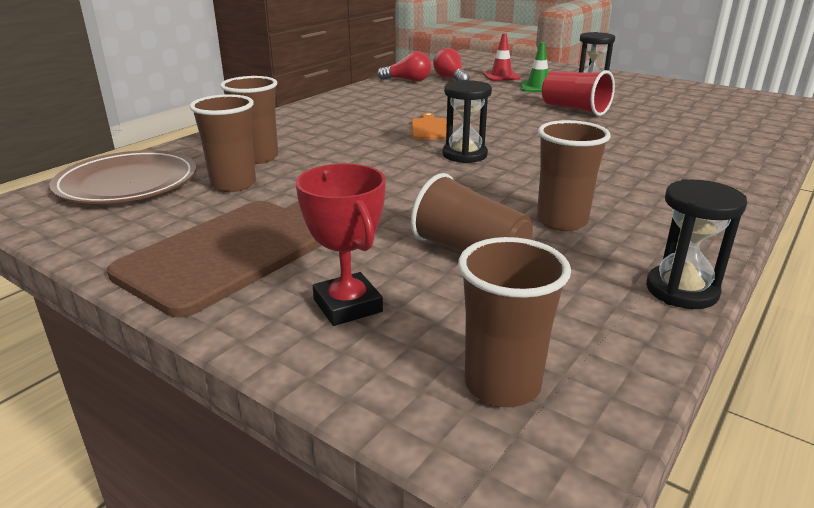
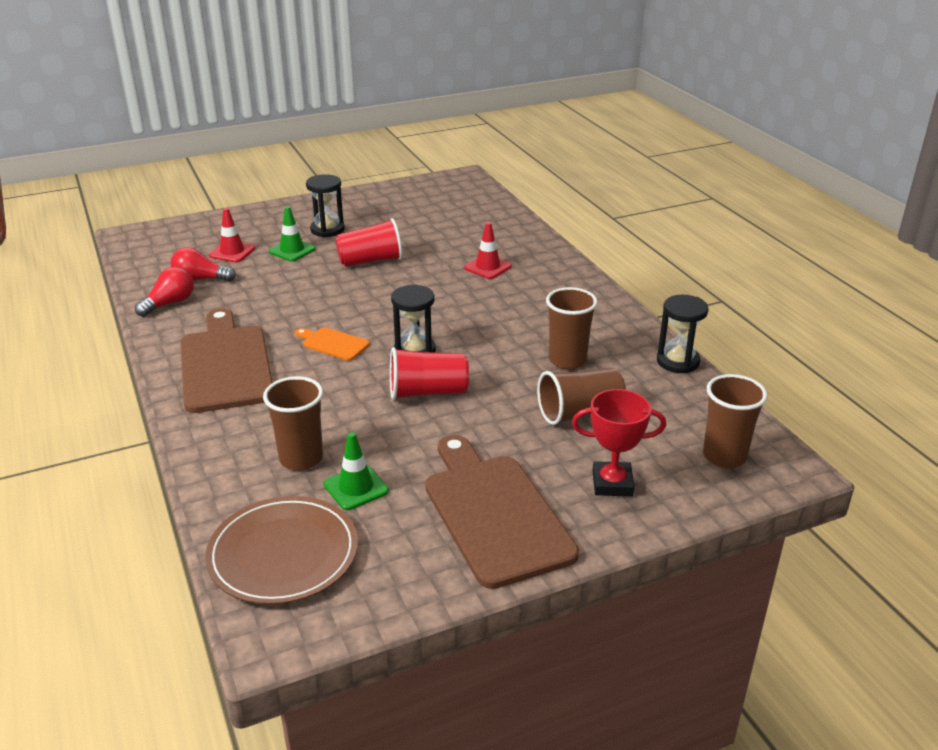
camera: 60 degrees left, 5 degrees up
brown cup [190,94,256,192] -> green traffic cone [324,432,389,510]
none -> brown cutting board [180,308,273,413]
none -> red cup [390,347,469,400]
none -> red traffic cone [464,222,512,279]

